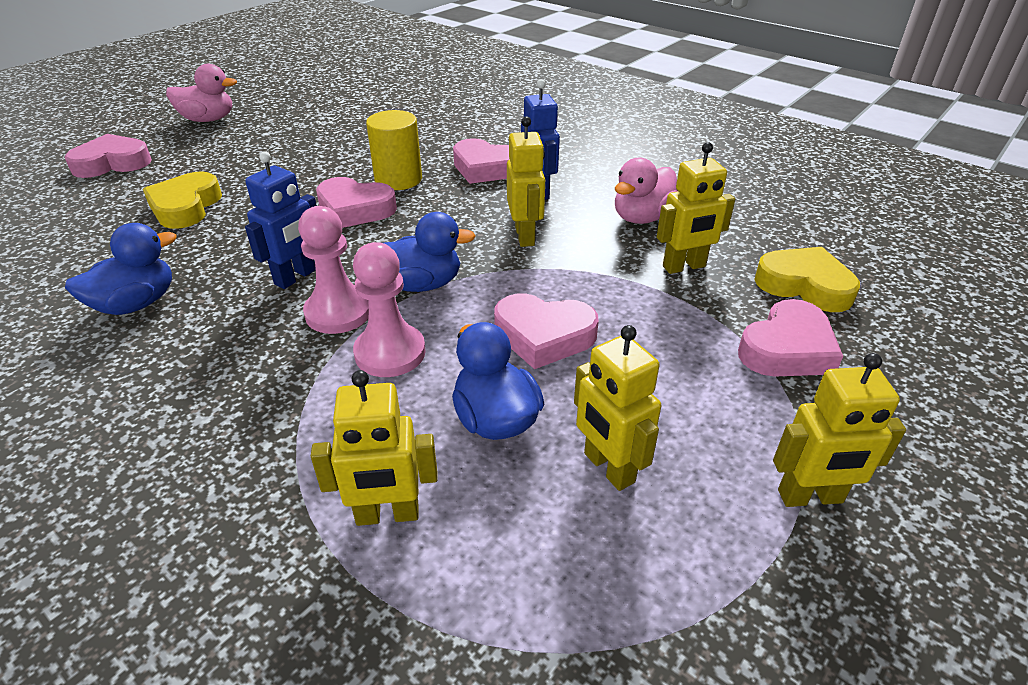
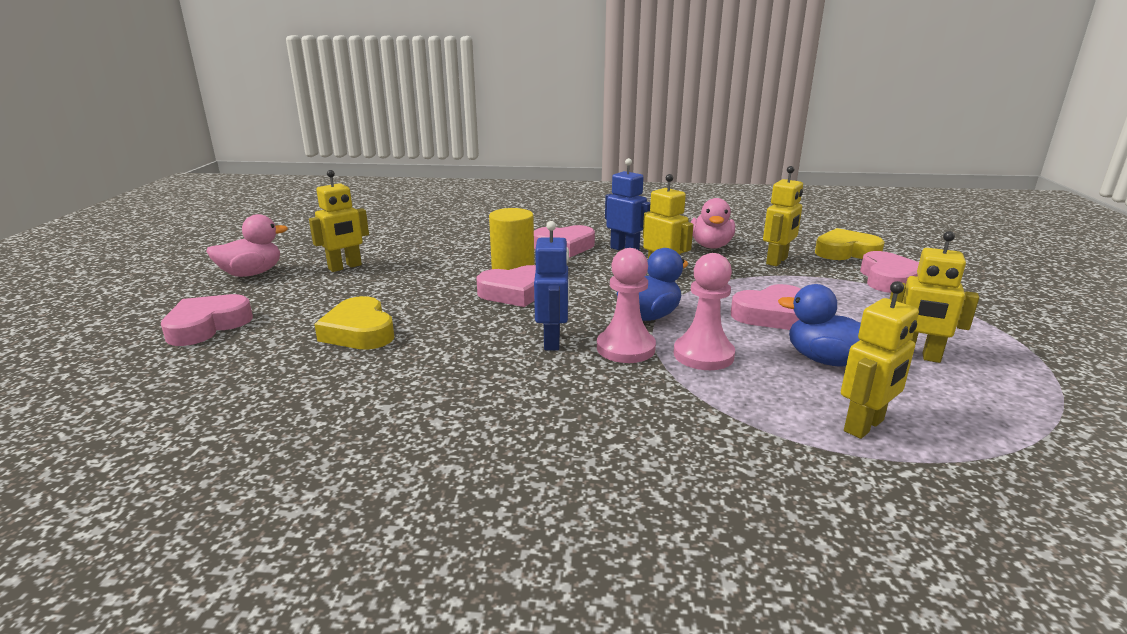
camera: 35 degrees left, 15 degrees down
blue duck [65,223,177,315] -> none
yellow robot [773,353,906,507] -> yellow robot moved to [309,170,369,272]

